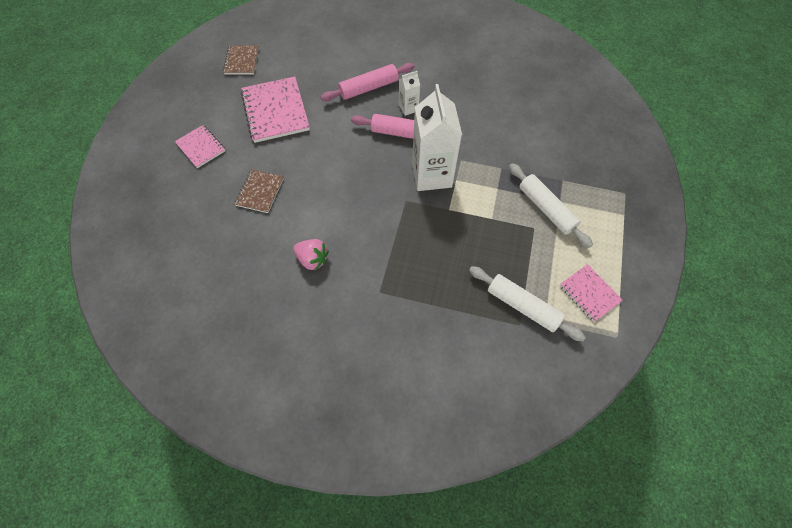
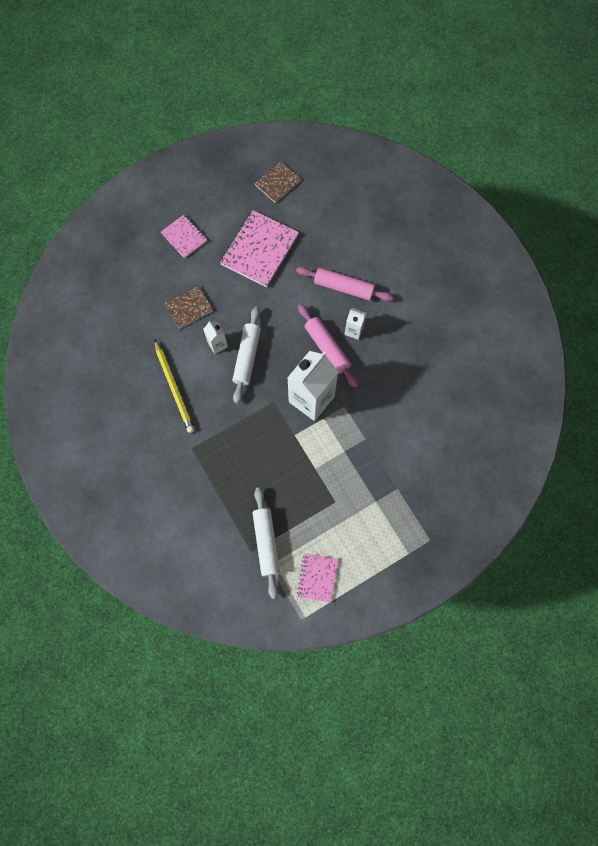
camera: 45 degrees right, 10 degrees up
pink notebook [175,125,225,168] -> pink notebook turned 45 degrees counterclockwise [161,215,207,258]
pink strawberry [293,239,329,270] -> yellow pencil [154,339,195,433]
white rolling pin [509,163,593,248] -> white rolling pin moved to [232,307,261,404]
none -> white carton [203,321,228,354]

